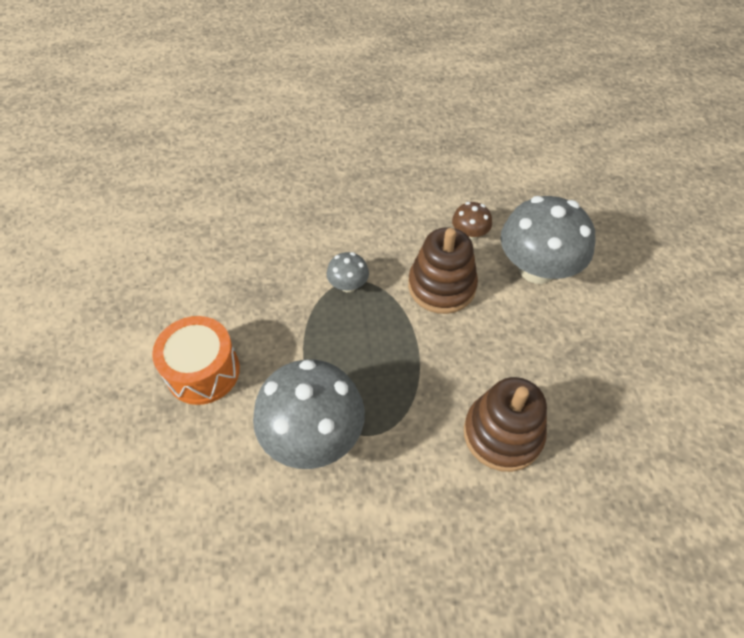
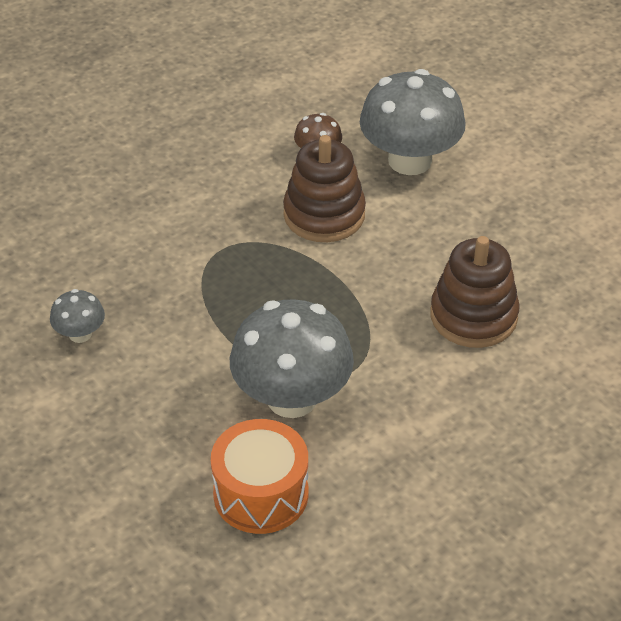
camera: 30 degrees left, 10 degrees down
orange drum [152,316,240,405] -> orange drum moved to [211,419,308,534]
grey mushroom [327,252,369,292] -> grey mushroom moved to [50,289,105,343]

